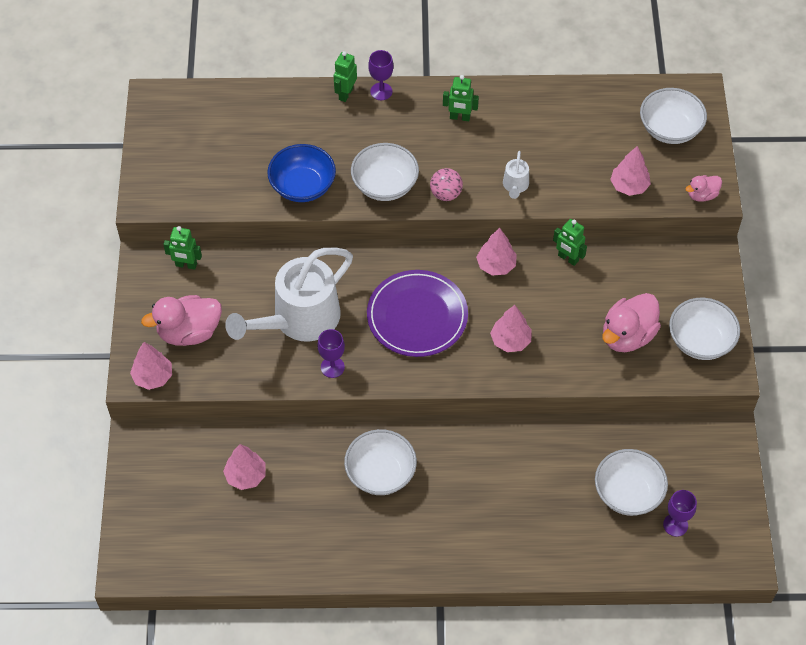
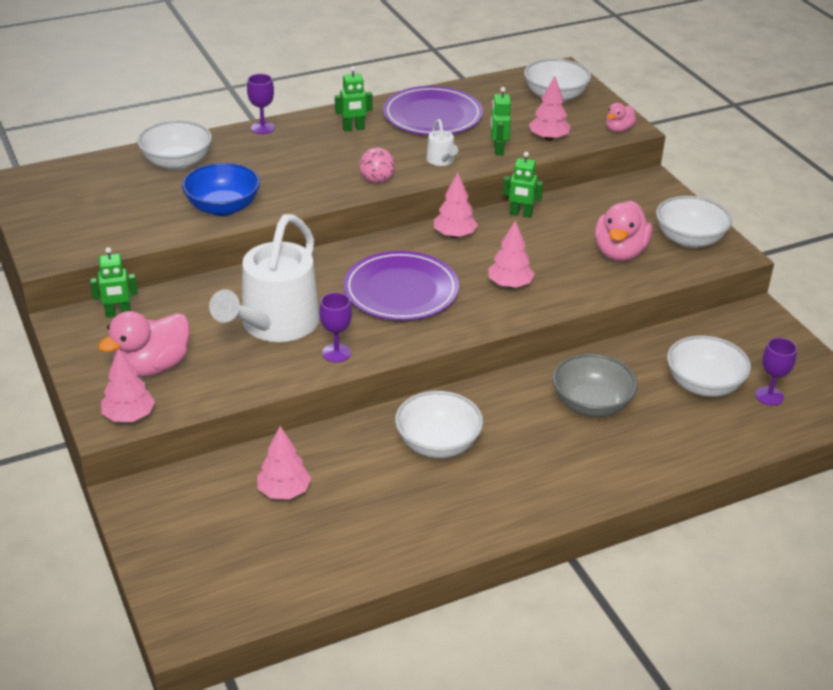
camera: 25 degrees left, 20 degrees down
green robot [334,51,357,102] -> green robot moved to [490,87,511,156]
white bowl [351,143,419,201] -> white bowl moved to [137,120,212,170]
none -> purple plate [383,86,483,135]
none -> grey bowl [553,354,638,417]

